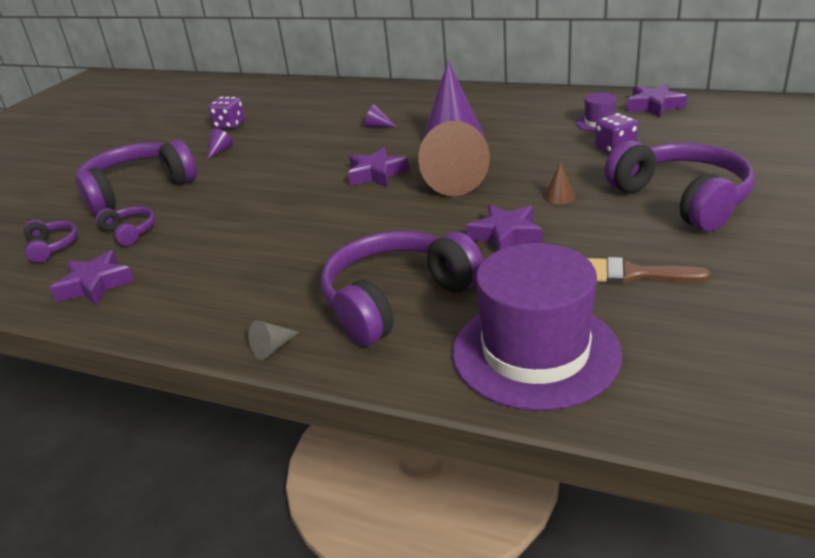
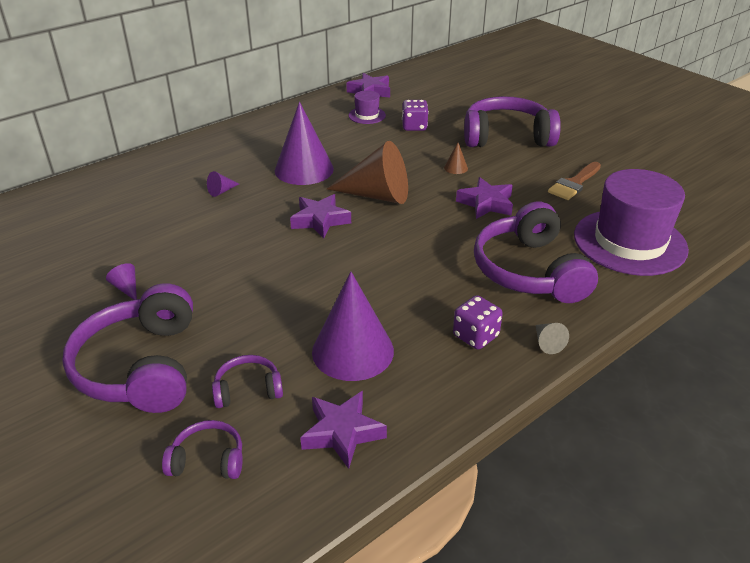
camera: 65 degrees left, 5 degrees up
purple dice [209,97,245,129] -> purple dice moved to [453,295,503,350]
none -> purple cone [312,272,394,381]

